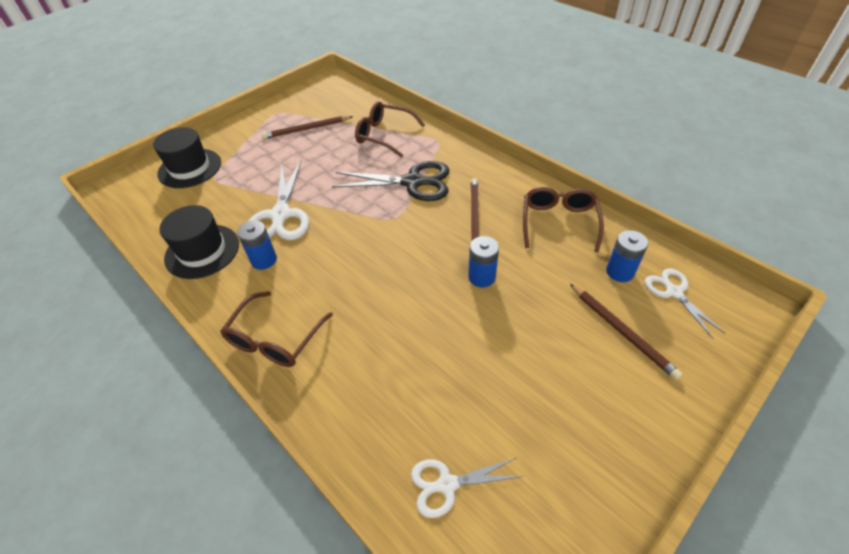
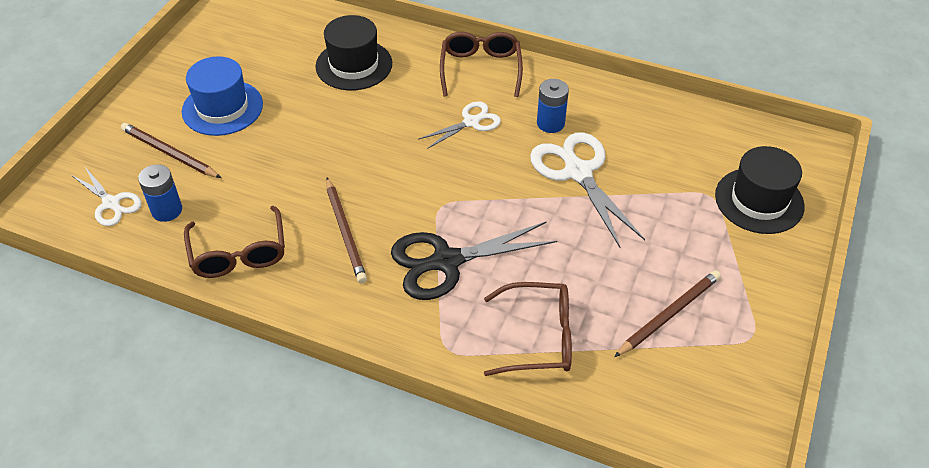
camera: 155 degrees right, 0 degrees up
black hat [159,205,239,279] -> black hat moved to [315,15,392,90]
white scissors [411,458,523,518] -> white scissors moved to [418,101,501,149]
blue battery [468,236,499,288] -> none
none -> blue hat [182,56,263,136]

